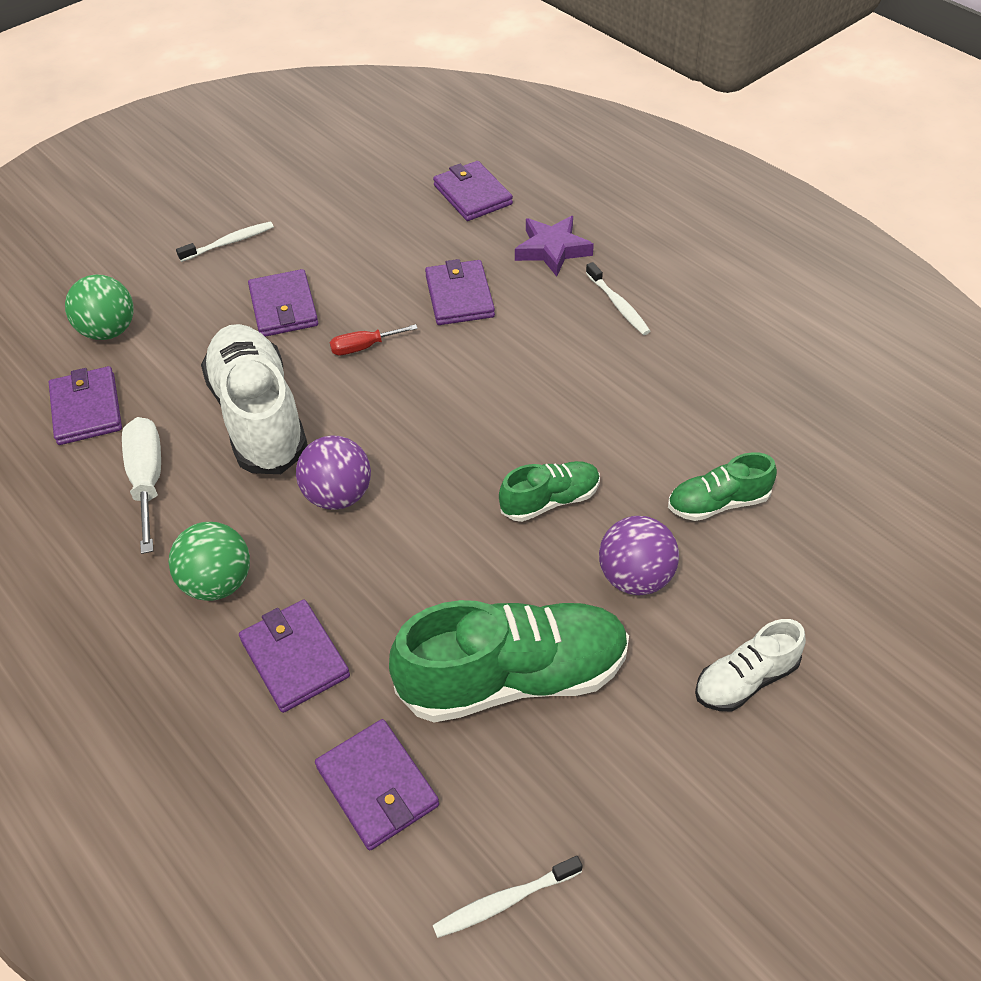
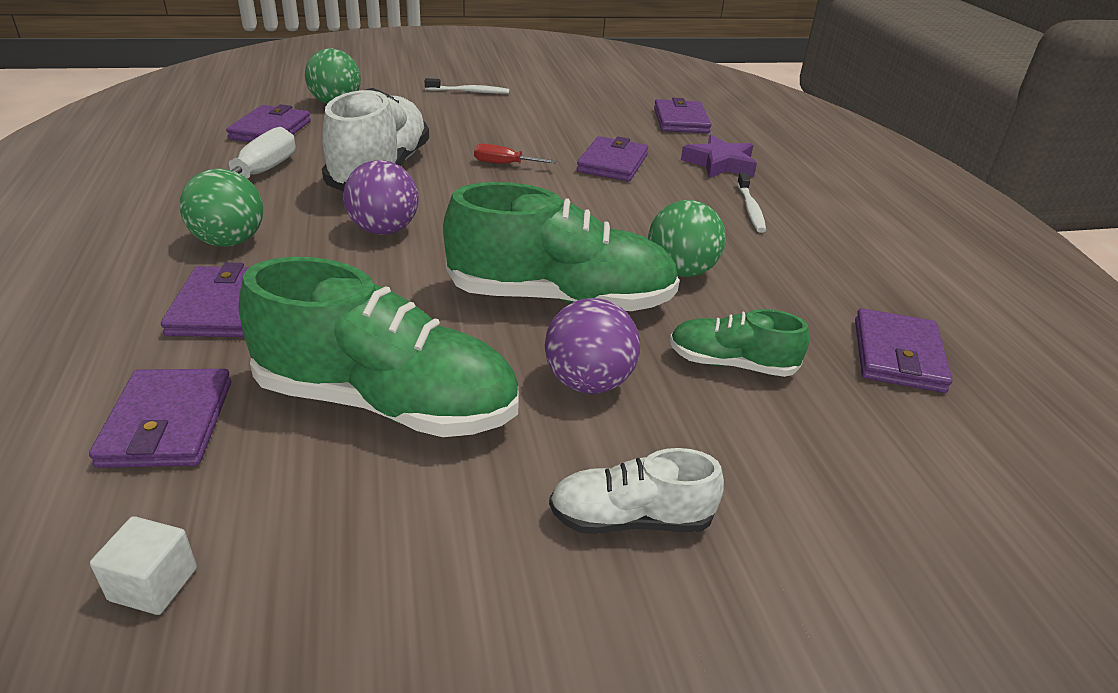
camera: 25 degrees right, 15 degrees down
purple wallet [248,269,318,337] -> purple wallet moved to [855,308,953,393]
white toothbrush [433,856,583,938] -> white cube [90,516,197,615]
green shoe [499,461,600,522] -> green shoe [443,182,680,311], size x1.93
none -> green ball [648,200,726,277]

